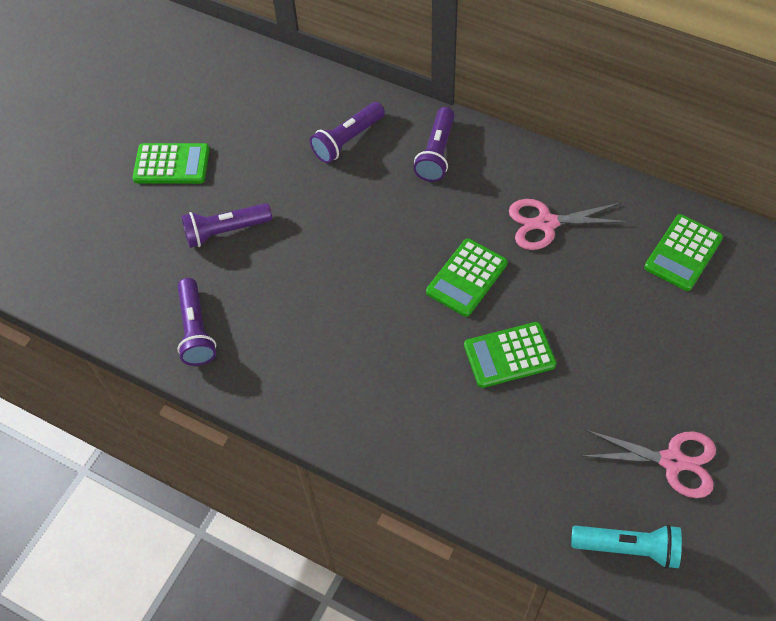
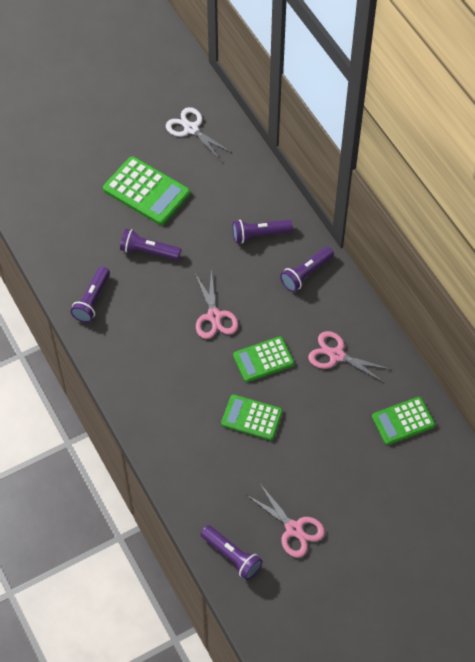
camera: 30 degrees right, 0 degrees up
green calculator [132,143,210,184] -> green calculator [103,156,190,225], size x1.53
turquoise flashlight [571,524,682,569] -> purple flashlight [200,525,262,580]
none -> white scissors [166,107,232,160]
none -> pink scissors [195,270,238,339]

